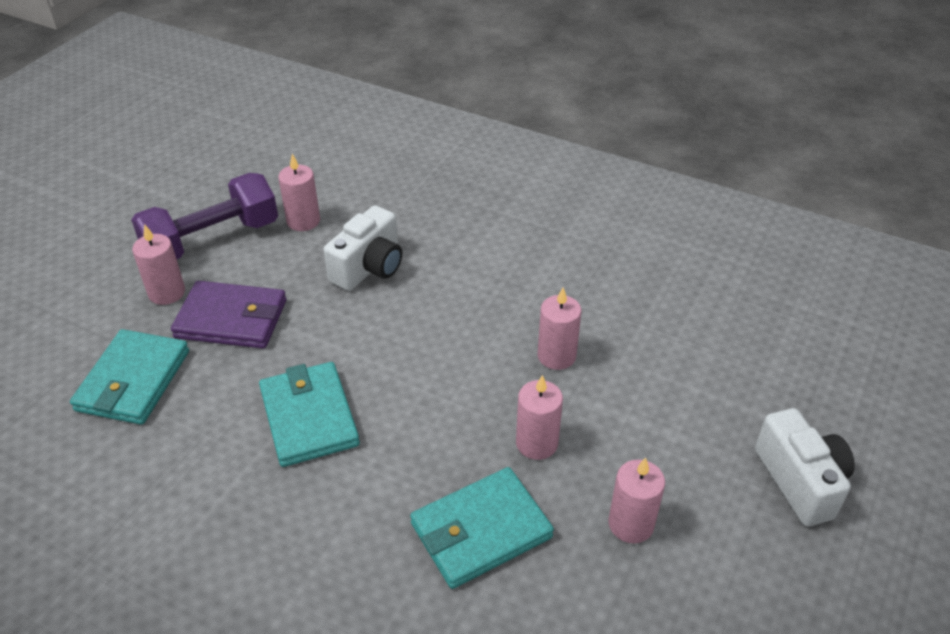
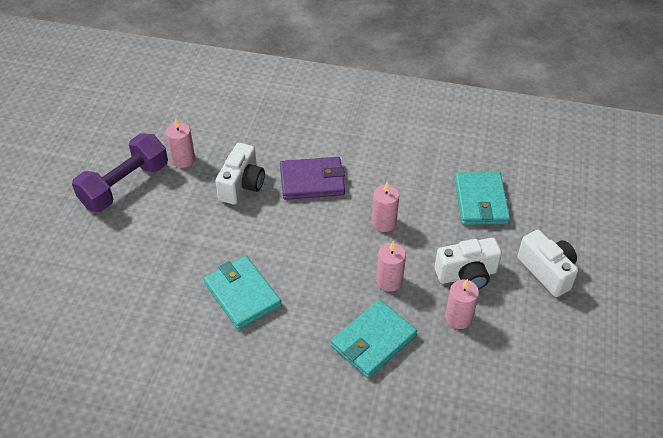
camera: 15 degrees left, 5 degrees up
turquoise wallet [70,329,189,425] -> turquoise wallet moved to [455,172,510,225]
pink candle [132,224,185,305] -> none
purple wallet [171,281,286,349] -> purple wallet moved to [280,157,345,200]
none -> white camera [435,238,502,290]

